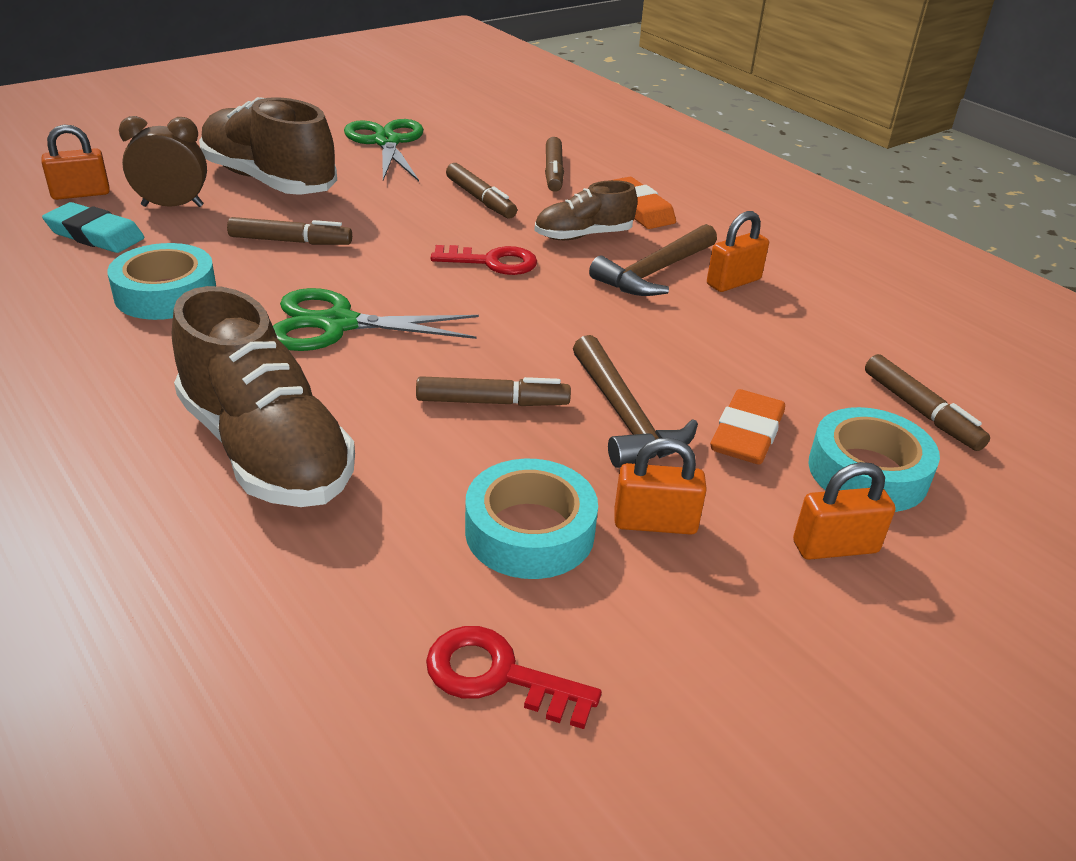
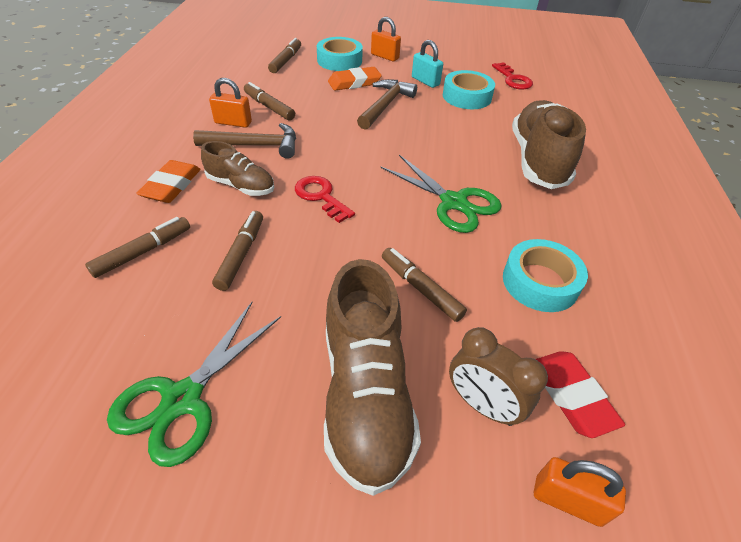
camera: 135 degrees left, 10 degrees up
turquoise eraser [42,202,144,253] -> red eraser [536,351,625,438]
brown marker [416,376,571,406] -> brown marker moved to [244,82,295,121]
orange padlock [614,438,707,535] -> turquoise padlock [412,40,443,88]

